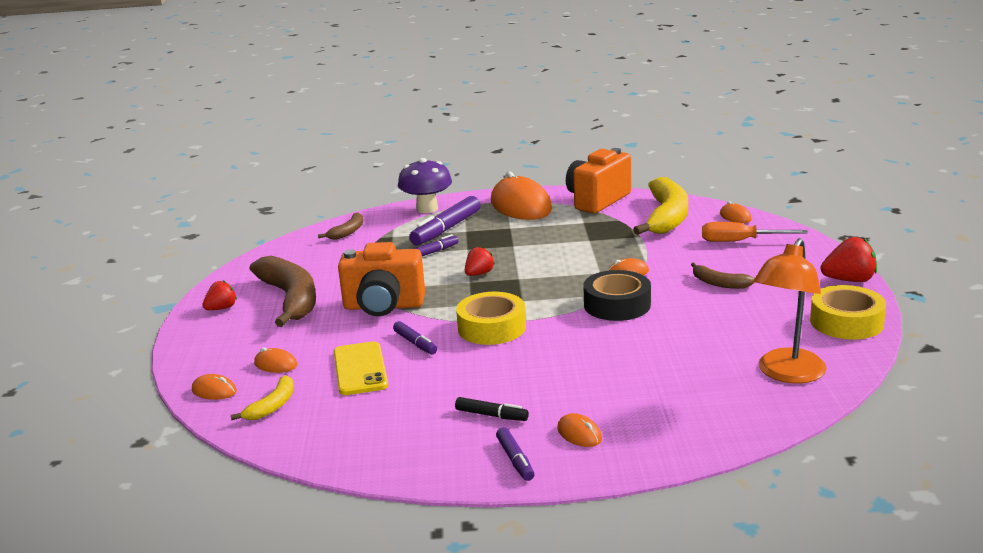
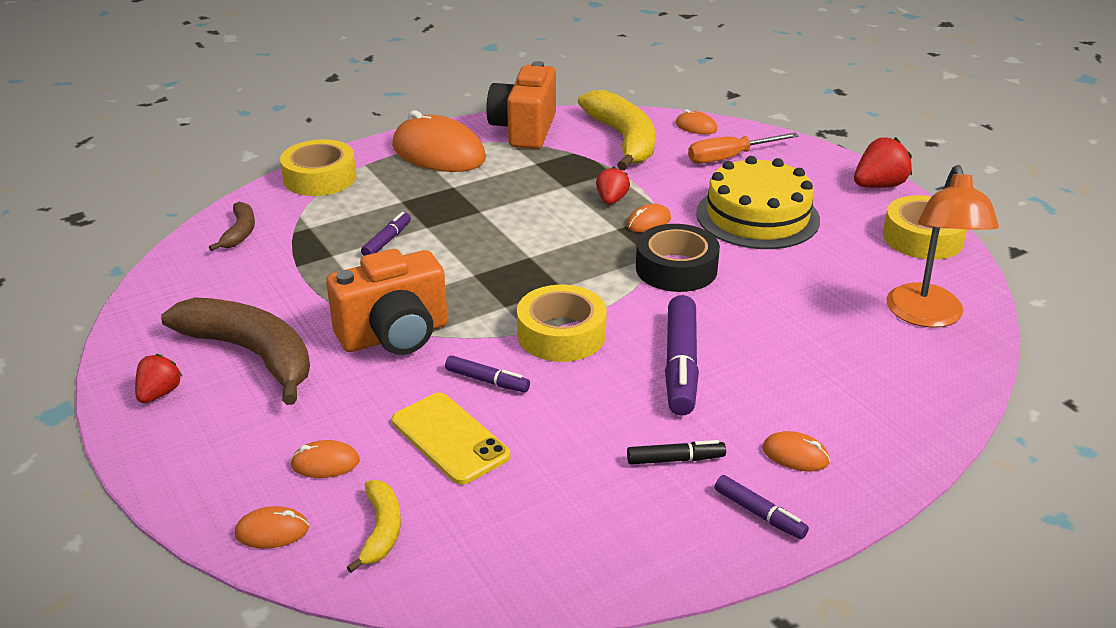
camera: 30 degrees left, 10 degrees up
purple mushroom [398,158,452,213] -> yellow tape [280,139,356,196]
purple marker [409,196,480,246] -> purple marker moved to [665,295,699,416]
red strawberry [465,246,495,276] -> red strawberry moved to [596,167,630,204]
brown banana [691,263,755,289] -> yellow cake [696,156,820,249]

